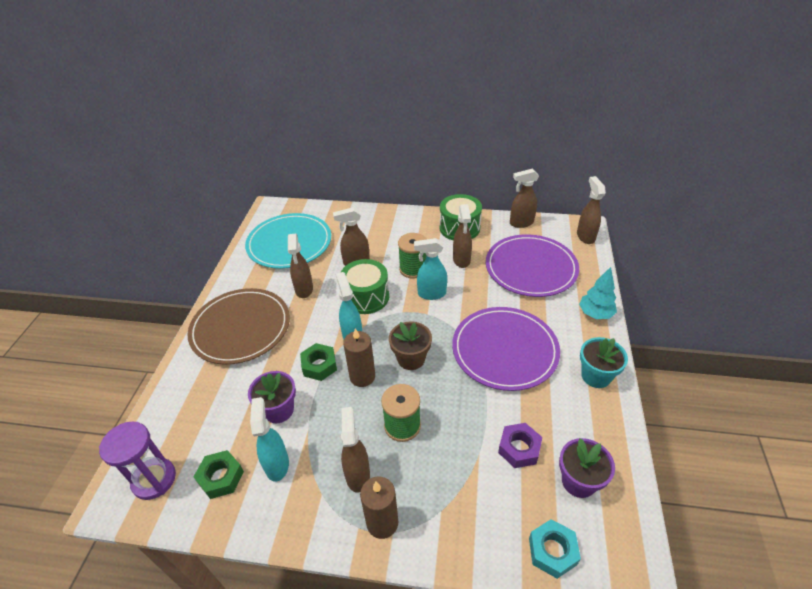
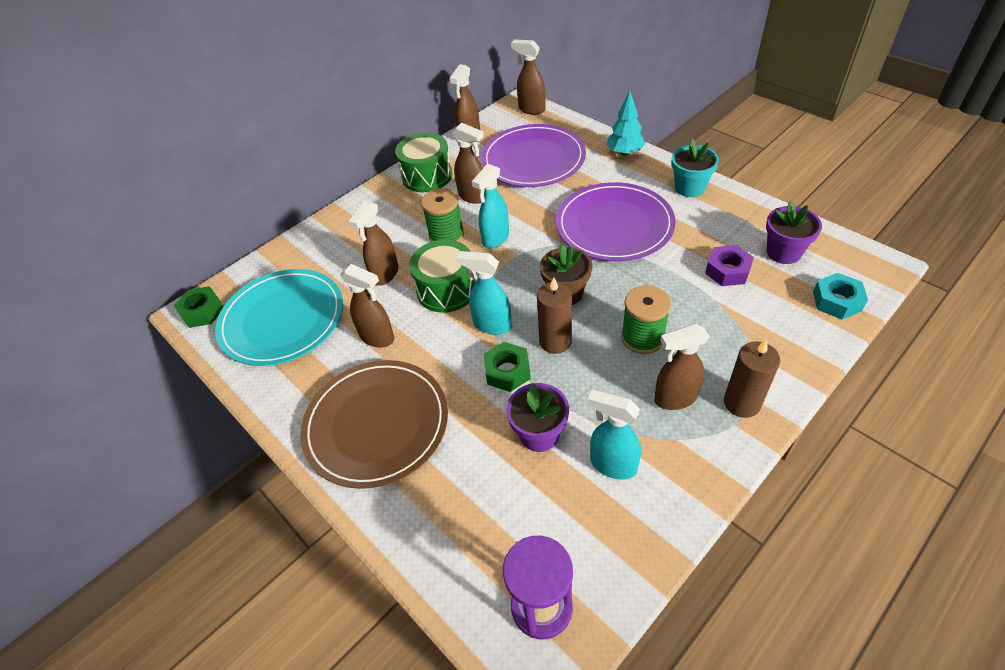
camera: 50 degrees left, 5 degrees up
green nut [194,450,244,499] -> green nut moved to [174,286,224,328]
brown spray bottle [341,407,370,493] -> brown spray bottle turned 45 degrees counterclockwise [654,324,710,410]

